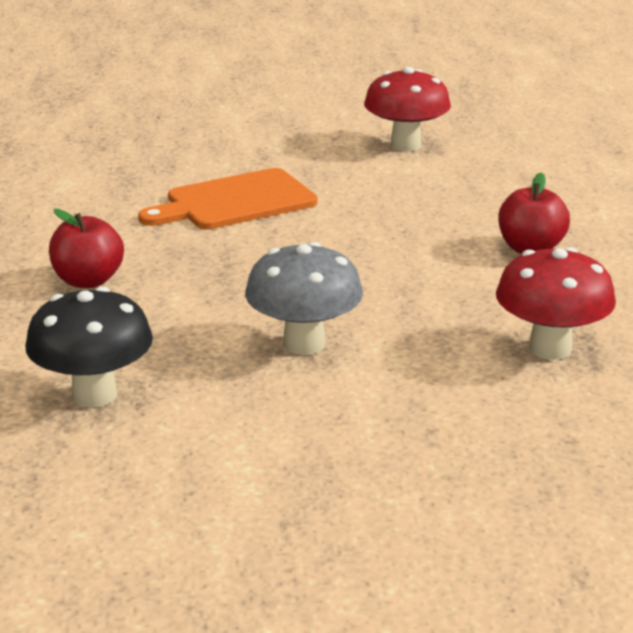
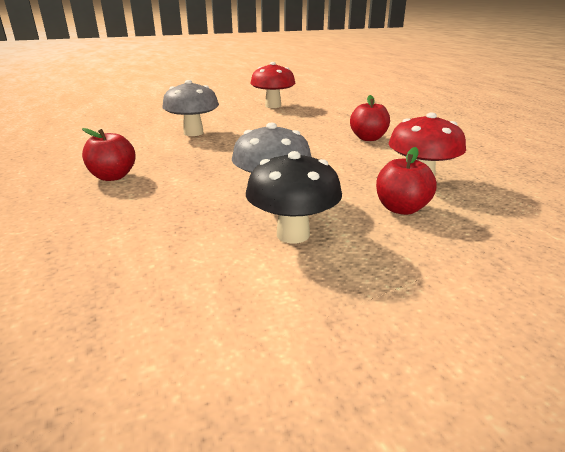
camera: 15 degrees left, 0 degrees up
black mushroom [25,287,153,408] -> black mushroom moved to [246,151,342,243]
orange cutting board [138,168,317,229] -> grey mushroom [162,80,219,136]
none -> red apple [376,147,437,215]

